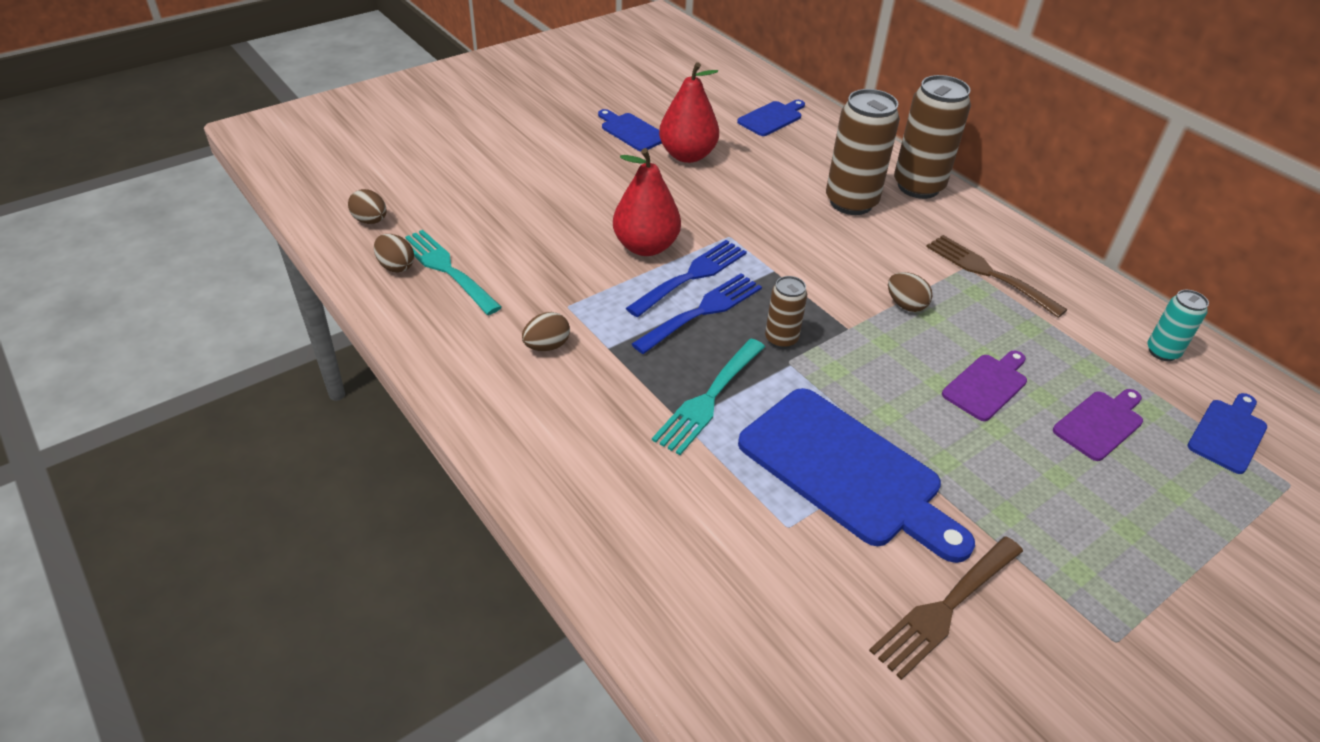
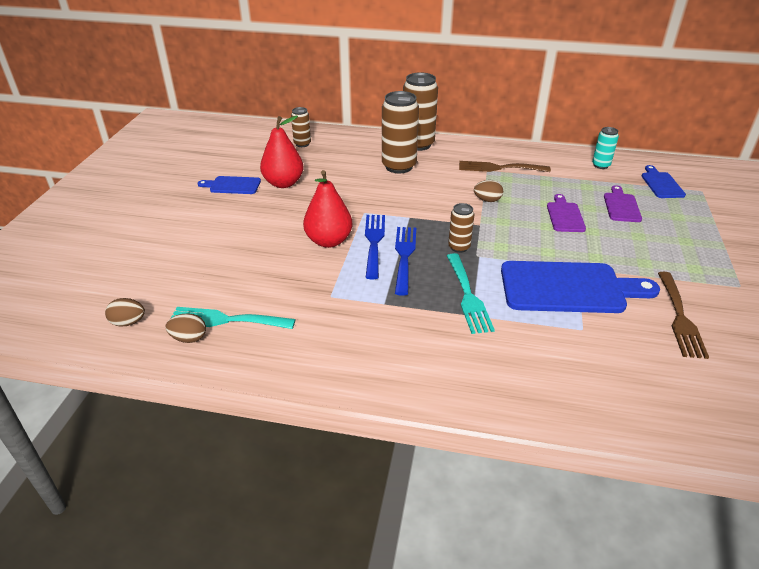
camera: 40 degrees left, 5 degrees down
brown egg [522,312,570,351] -> none
blue cutting board [737,100,805,136] -> brown can [291,107,311,147]

